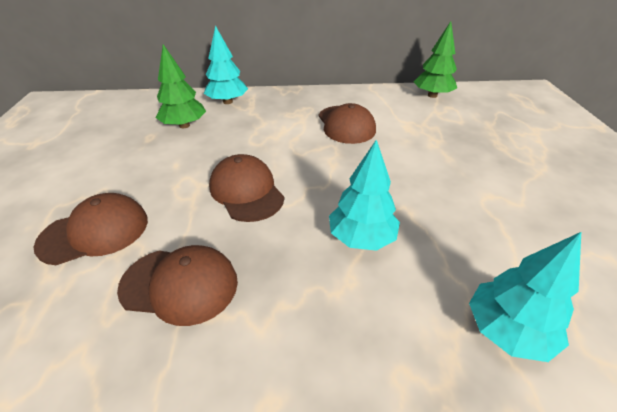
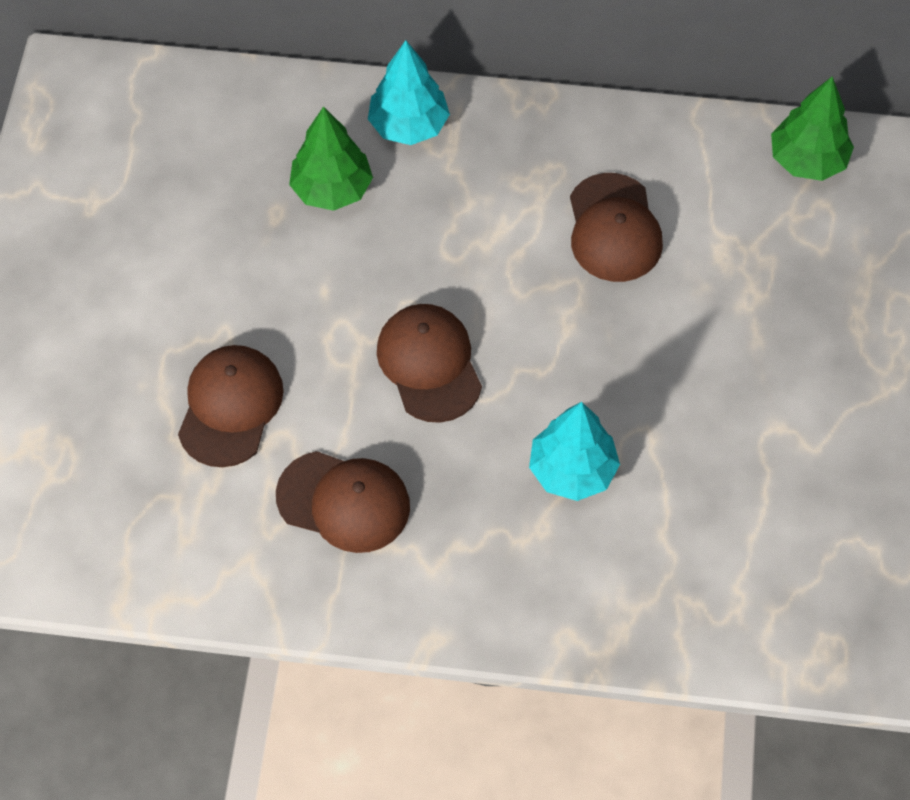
camera: 10 degrees right, 20 degrees up
brown cap [33,193,148,265] -> brown cap turned 60 degrees counterclockwise [178,345,284,467]
turquoise tree [469,232,581,362] -> none

